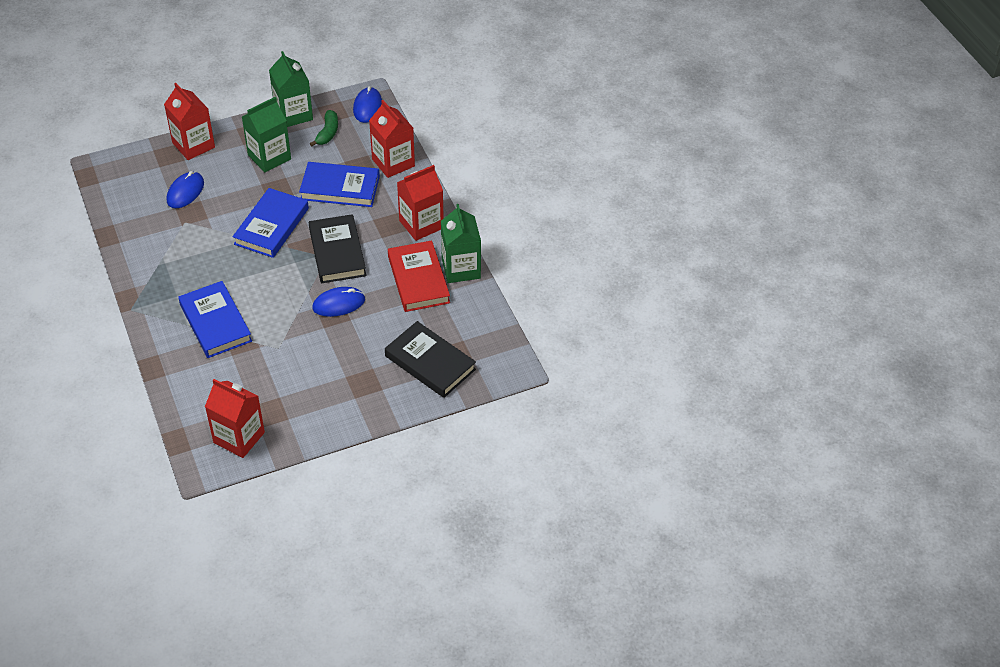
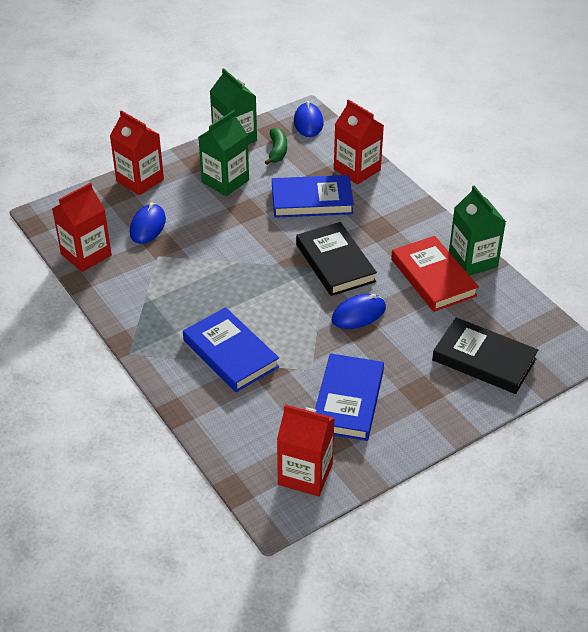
camera: 10 degrees left, 5 degrees down
blue book [233,188,309,258] -> blue book moved to [315,353,384,441]
red carton [397,165,444,241] -> red carton moved to [52,182,112,272]

